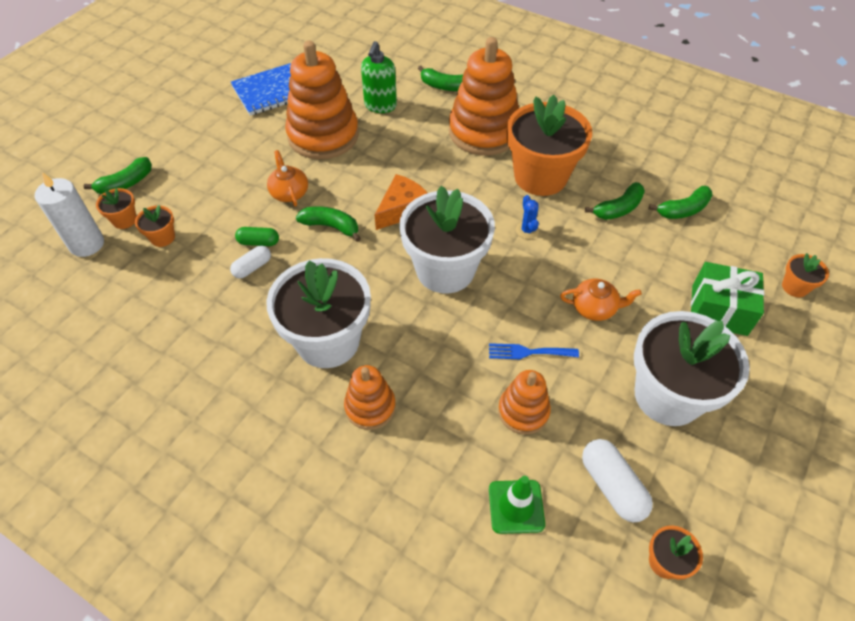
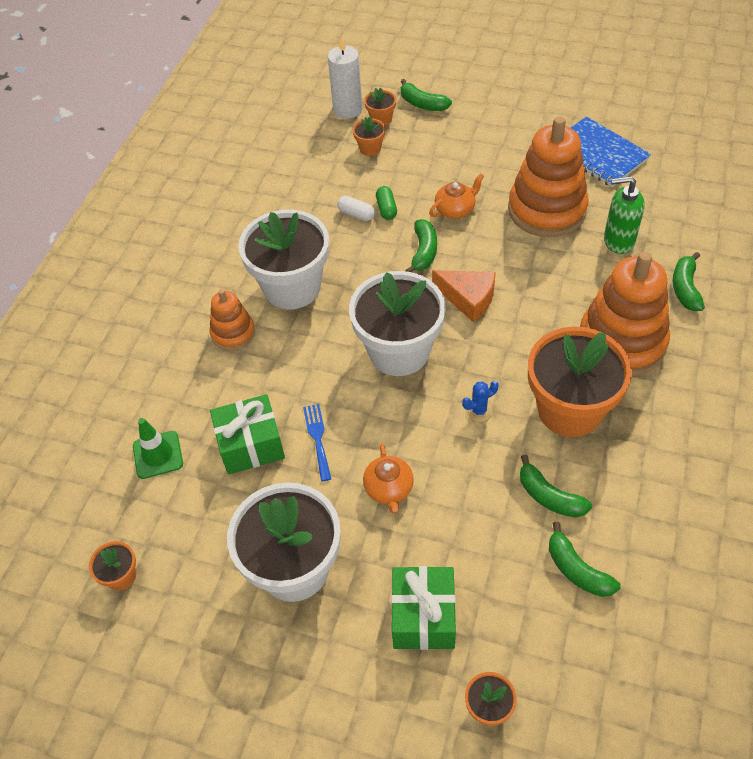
camera: 80 degrees right, 0 degrees up
orange stacking toy [498,370,551,434] -> green gift [210,394,285,475]
white capsule [582,439,653,522] -> none

